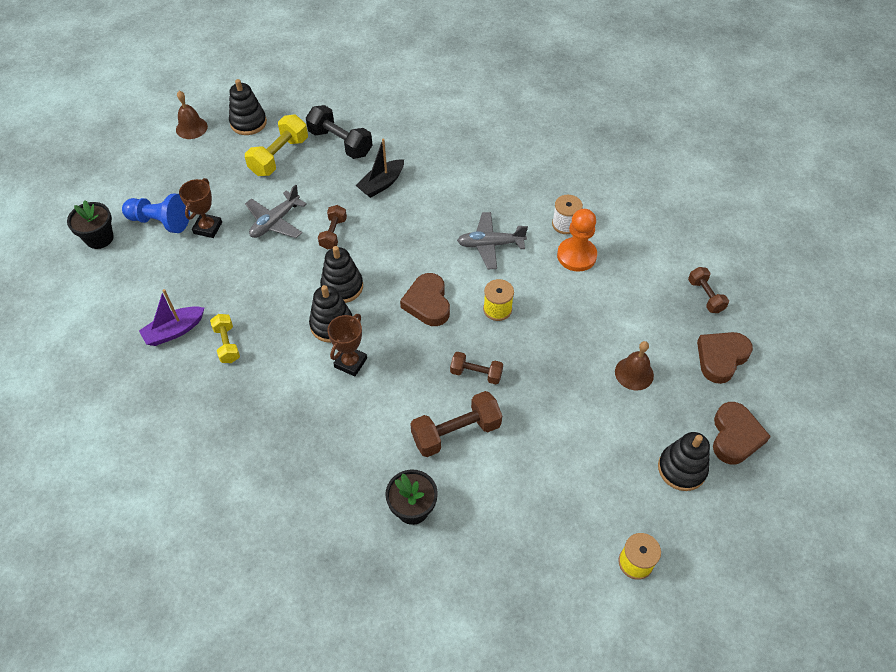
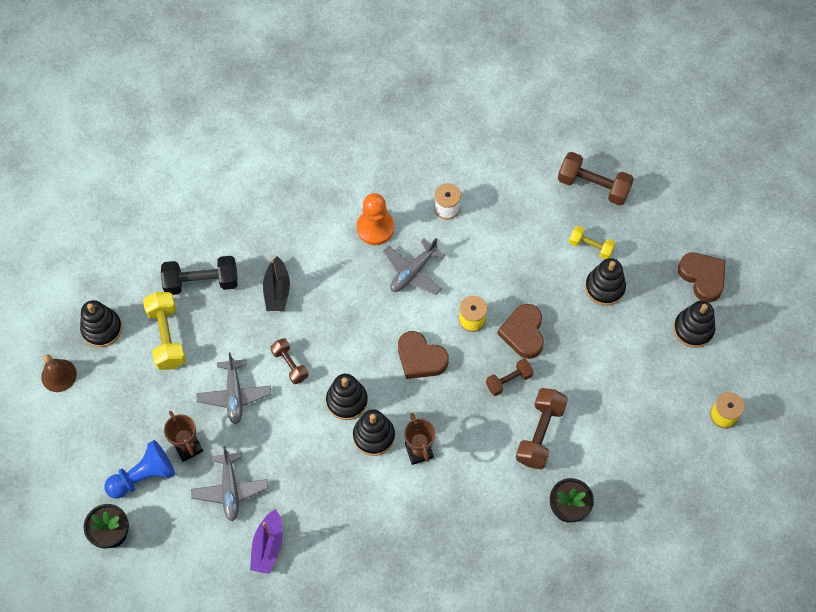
camera: 45 degrees left, 10 degrees up
yellow dumbbell [210,314,240,363] -> yellow dumbbell moved to [569,226,616,259]
orange pawn [557,209,597,272] -> orange pawn moved to [357,193,394,245]
brown bell [615,341,654,390] -> black stacking toy [585,258,626,306]
brown dumbbell [688,267,729,313] -> brown dumbbell [558,152,634,206], size x1.64
brown heart [697,332,753,384] -> brown heart moved to [498,304,544,359]
none -> grey plane [191,446,268,521]

